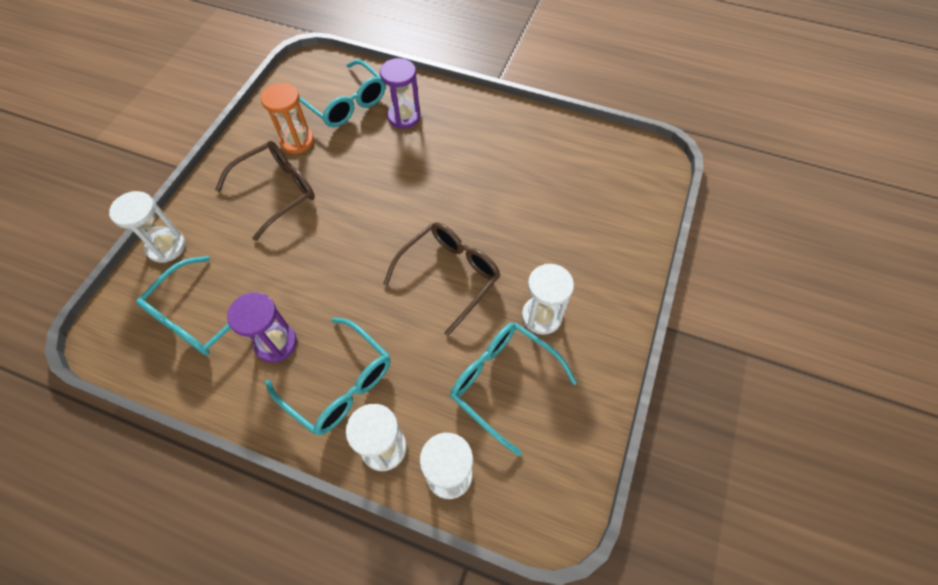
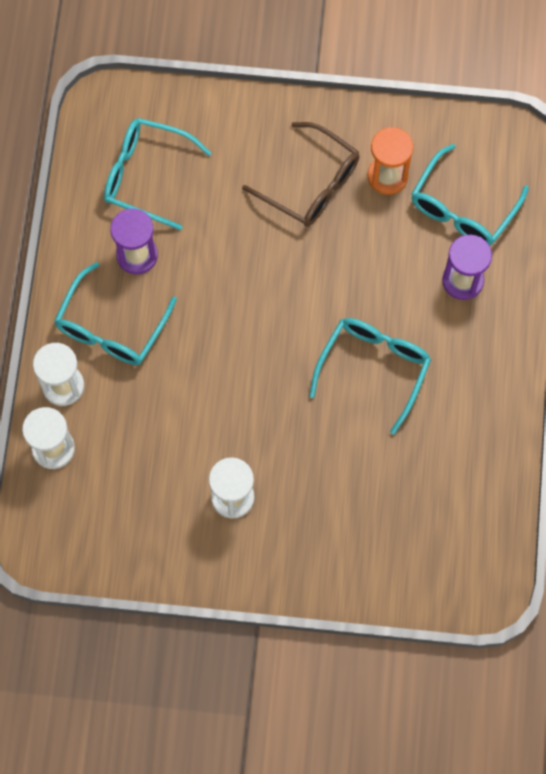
camera: 75 degrees right, 10 degrees up
white hourglass [109,191,186,263] -> none
brown glasses [383,222,501,336] -> none
turquoise glasses [450,322,577,456] -> turquoise glasses moved to [309,318,431,435]

